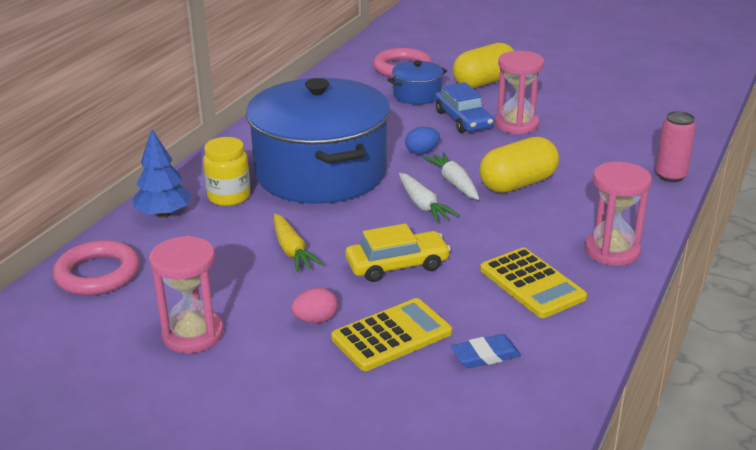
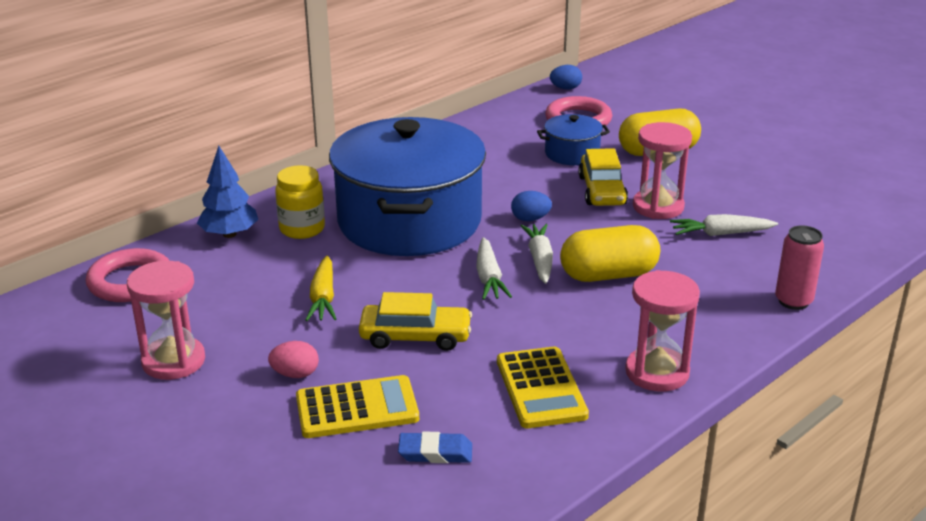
camera: 20 degrees right, 0 degrees up
blue car [435,82,494,133] -> yellow car [578,148,628,206]
none -> blue egg [550,65,582,89]
none -> white carrot [670,214,778,236]

